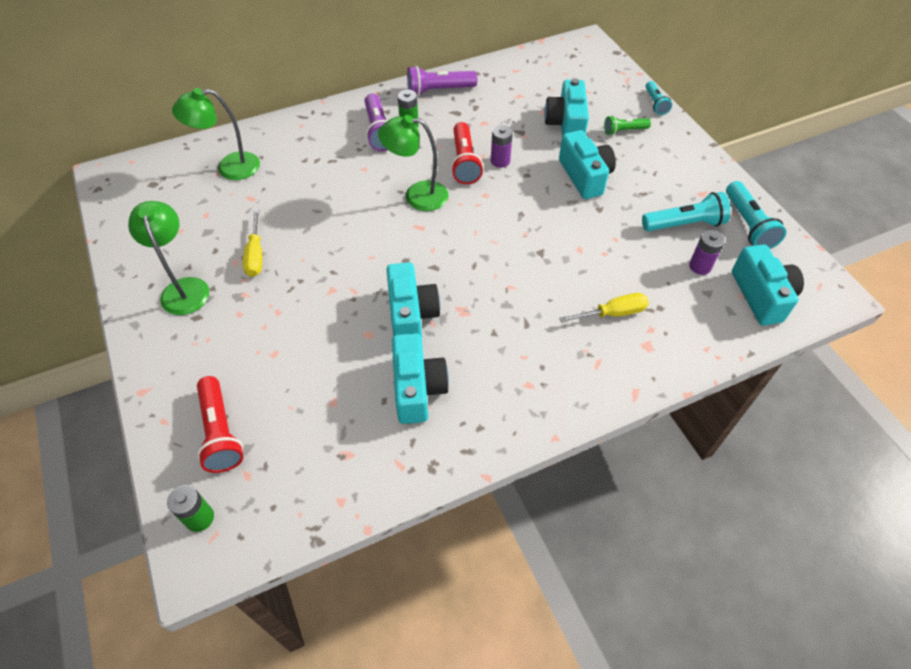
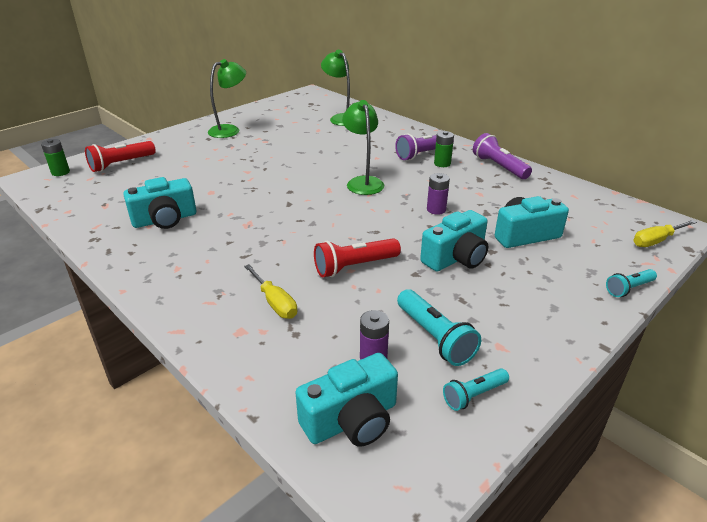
camera: 70 degrees right, 20 degrees down
yellow screwdriver [243,209,262,277] -> yellow screwdriver moved to [633,220,697,247]
turquoise camera [386,262,440,338] -> none
red flashlight [451,122,483,184] -> red flashlight moved to [314,238,401,277]
green flashlight [604,115,651,135] -> none
turquoise flashlight [726,181,786,249] -> turquoise flashlight [443,368,509,411], size x0.62

